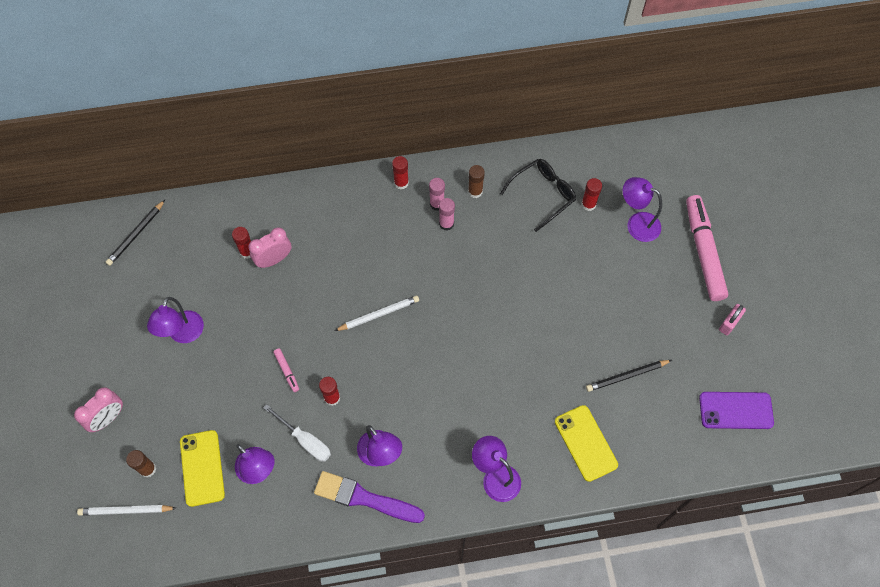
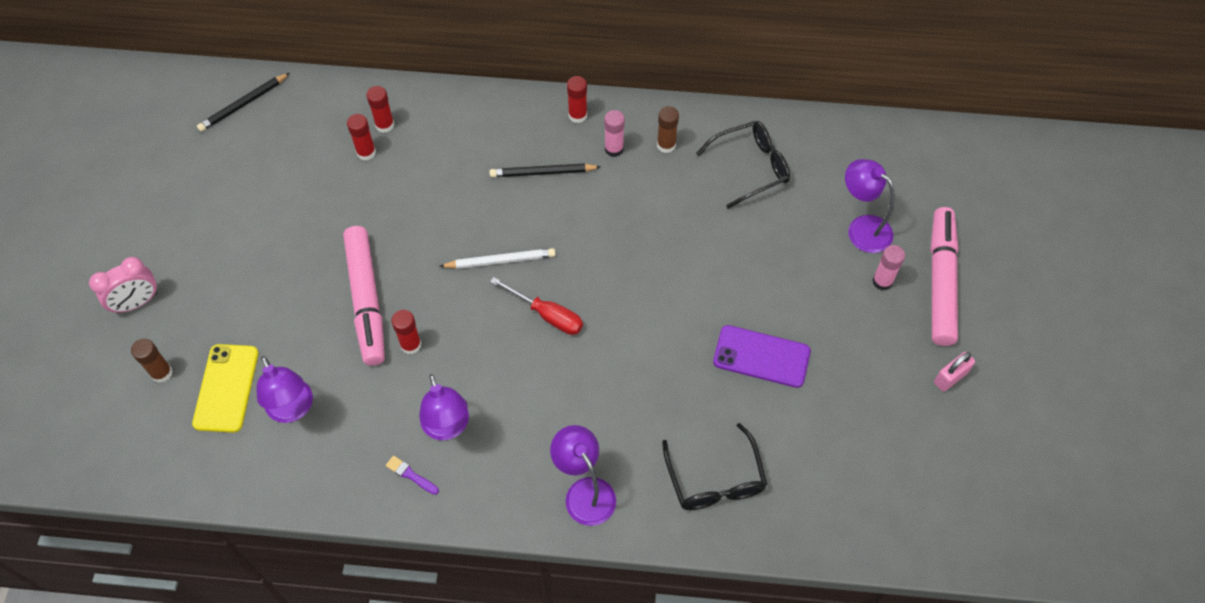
camera: 15 degrees right, 5 degrees down
white pencil [77,505,176,516] -> none
purple lamp [147,297,204,343] -> none
pink clock [249,228,292,268] -> none
white screwdriver [264,404,331,462] -> none
pink marker [273,348,299,392] -> pink marker [343,226,385,366], size x2.44
purple brush [314,471,425,523] -> purple brush [386,455,439,495], size x0.41
pink glue stick [439,198,455,231] -> pink glue stick moved to [872,245,905,290]
yellow phone [555,405,618,482] -> black glasses [662,423,767,510]
red glue stick [581,178,602,211] -> red glue stick moved to [366,86,394,133]
black pencil [586,360,672,392] -> black pencil moved to [489,163,601,177]
purple phone [699,392,774,429] -> purple phone moved to [713,325,811,388]
none -> red screwdriver [490,277,583,335]

